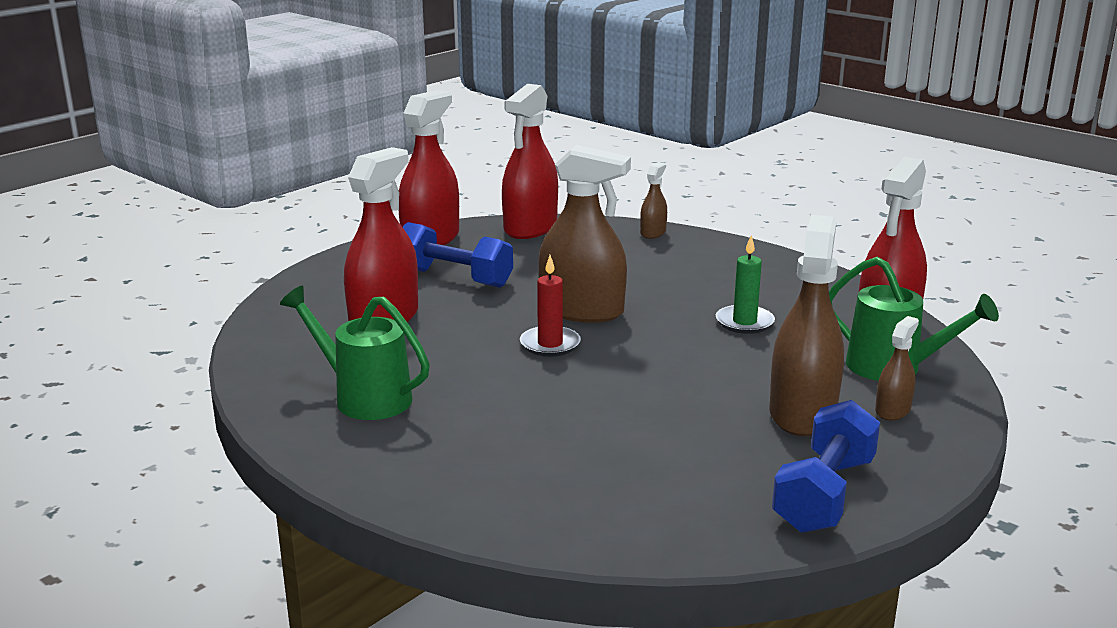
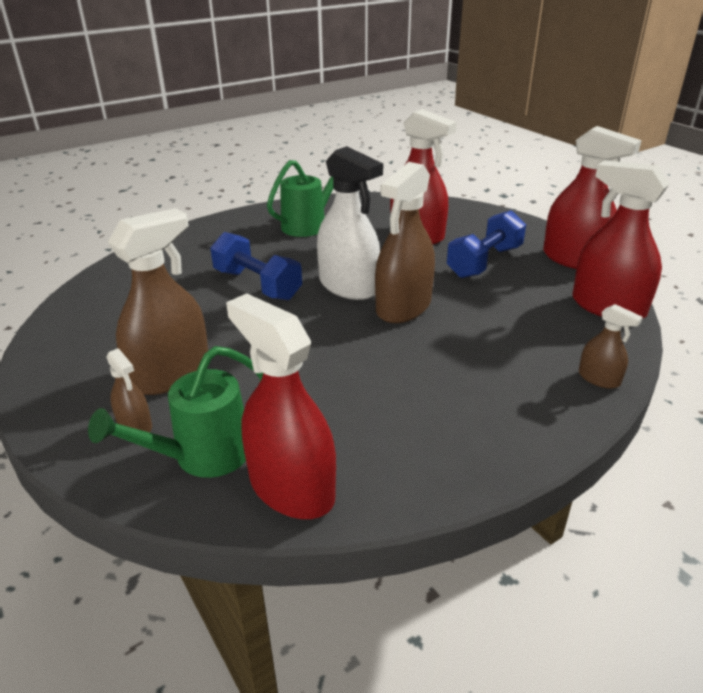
camera: 105 degrees right, 10 degrees up
red candle [520,255,581,357] -> white spray bottle [317,146,383,300]
green candle [716,235,775,334] -> none
brown spray bottle [769,215,844,436] -> brown spray bottle turned 75 degrees counterclockwise [108,208,208,395]
blue dumbbell [772,400,880,533] -> blue dumbbell moved to [210,232,302,300]

